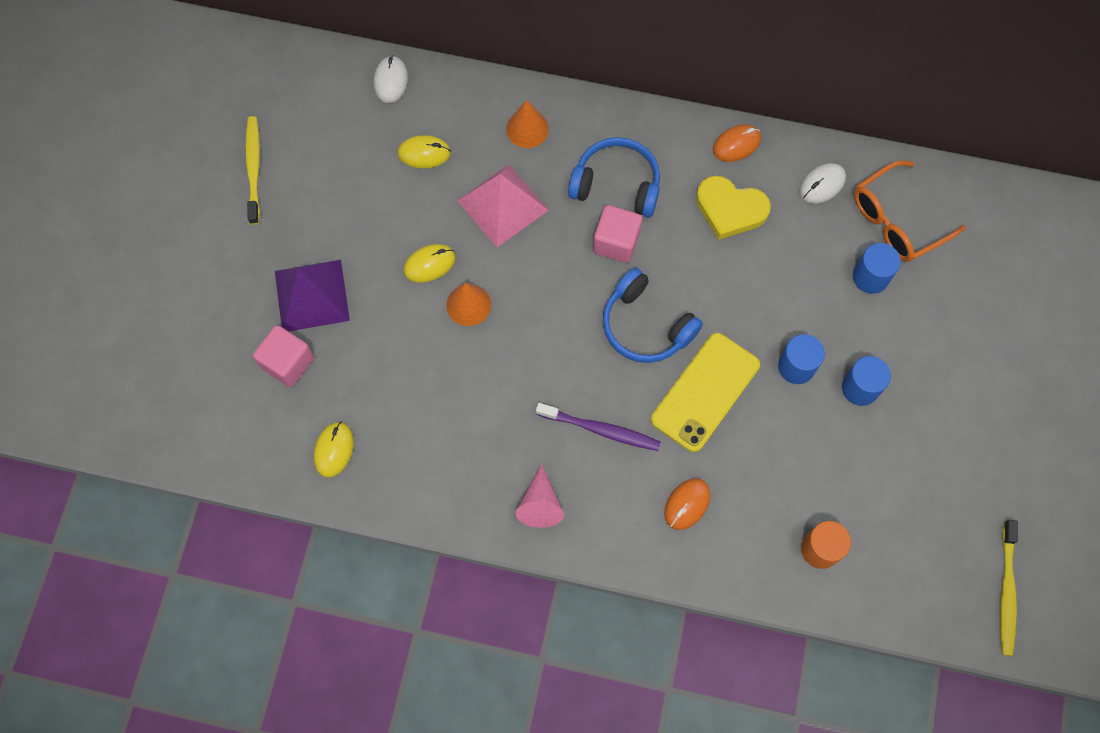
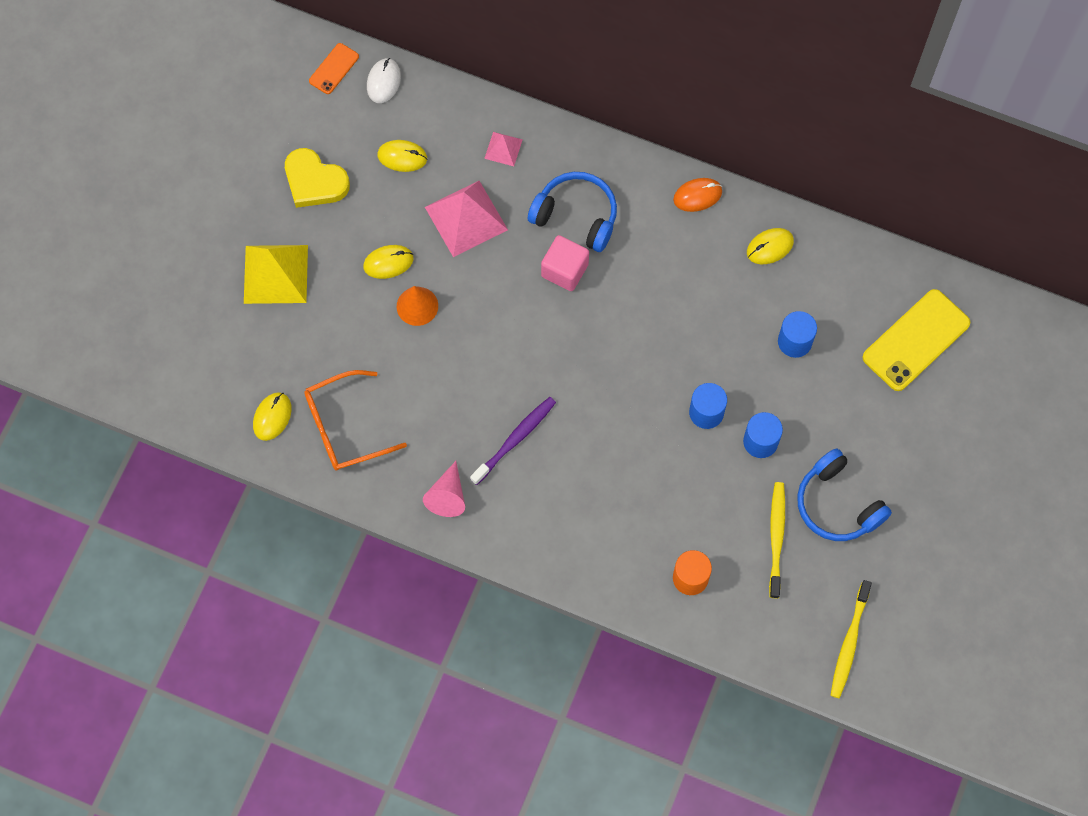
camera: 10 degrees right, 0 degrees up
yellow toothbrush [245,116,260,225] -> yellow toothbrush moved to [769,482,785,598]
pink cube [253,325,314,387] -> none
purple pyramid [275,260,350,331] -> yellow pyramid [244,245,308,304]
orange cone [506,100,549,148] -> pink pyramid [484,132,523,166]
purple toothbrush [536,403,661,451] -> purple toothbrush turned 75 degrees counterclockwise [470,397,556,485]
blue headphones [603,268,703,363] -> blue headphones moved to [797,448,892,541]
yellow phone [651,333,760,452] -> yellow phone moved to [862,289,970,391]
orange mouse [664,478,711,530] -> none
yellow heart [696,176,771,240] -> yellow heart moved to [285,148,350,208]
white mouse [800,163,846,204] -> yellow mouse [747,228,794,264]
orange glasses [854,160,966,262] -> orange glasses moved to [304,370,407,471]
none -> orange phone [309,43,359,94]

